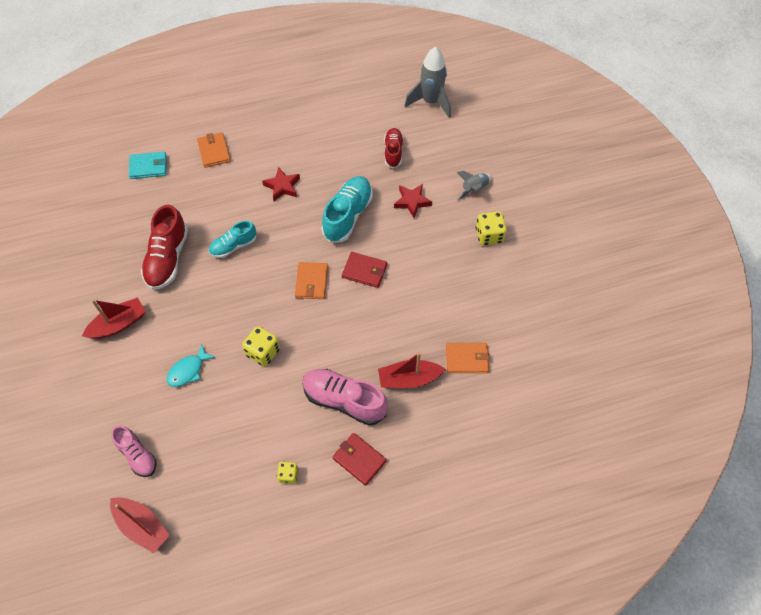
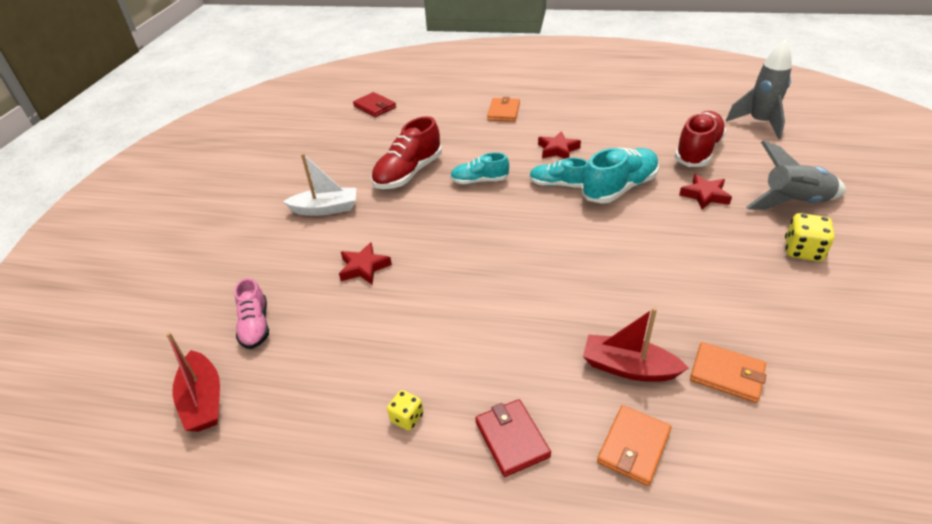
camera: 30 degrees right, 20 degrees down
red boat [82,297,146,339] -> white boat [283,153,356,216]
turquoise wallet [129,152,167,179] -> none
turquoise fish [167,344,216,387] -> red star [339,242,392,285]
yellow dice [242,326,280,366] -> none
orange wallet [295,262,328,299] -> orange wallet moved to [597,405,671,486]
pink shoe [302,369,388,426] -> none
red wallet [342,252,387,288] -> red wallet moved to [353,92,396,117]
red shoe [384,128,403,168] -> red shoe [675,111,726,167], size x1.62
grey rocket [457,171,492,200] -> grey rocket [746,140,846,210], size x1.79
none -> turquoise shoe [529,158,588,188]

